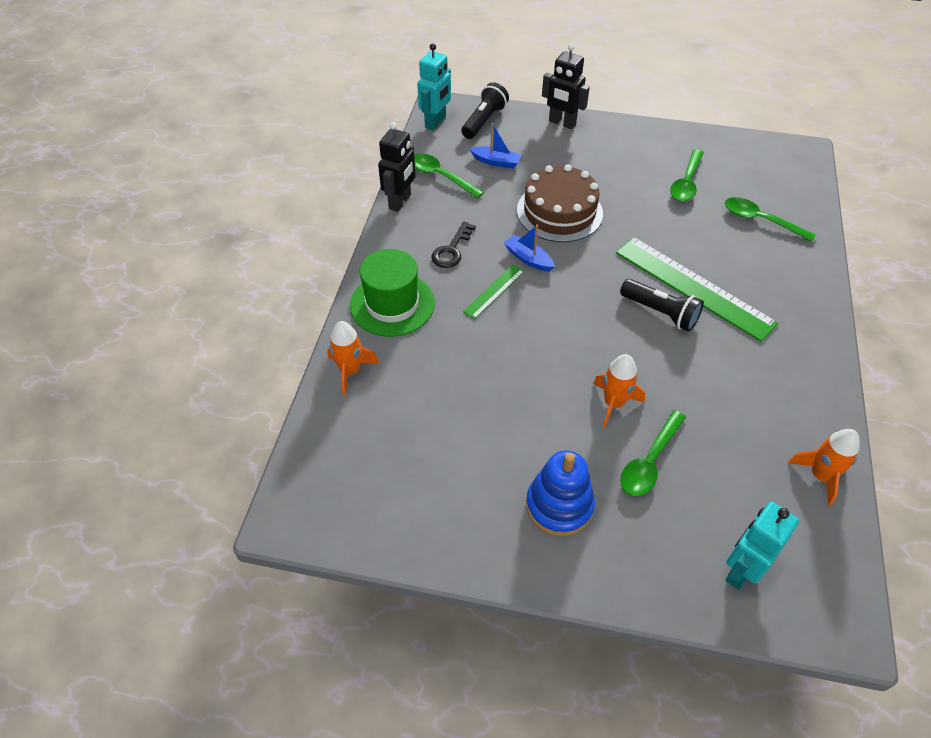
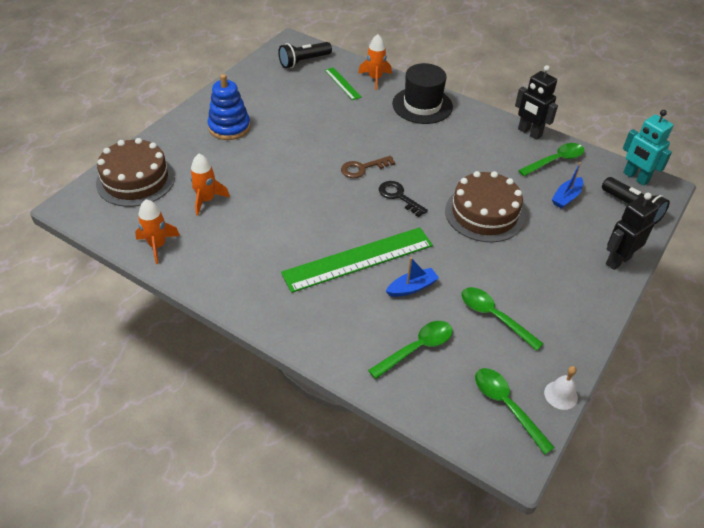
camera: 110 degrees right, 5 degrees down
green hat [350,249,435,337] -> black hat [392,63,453,124]
black key [431,221,476,268] -> black key moved to [379,181,428,217]
green ruler [463,264,525,319] -> green ruler moved to [325,67,362,100]
blue boat [504,224,555,272] -> blue boat moved to [386,257,439,297]
orange rocket [593,354,645,427] -> orange rocket moved to [190,154,230,216]
black flashlight [620,279,704,332] -> black flashlight moved to [278,42,332,68]
green spoon [620,410,686,496] -> green spoon moved to [475,368,555,454]
turquoise robot [726,502,799,590] -> brown cake [96,138,175,207]
none -> brown key [341,156,395,178]
none -> white bell [544,366,578,410]

